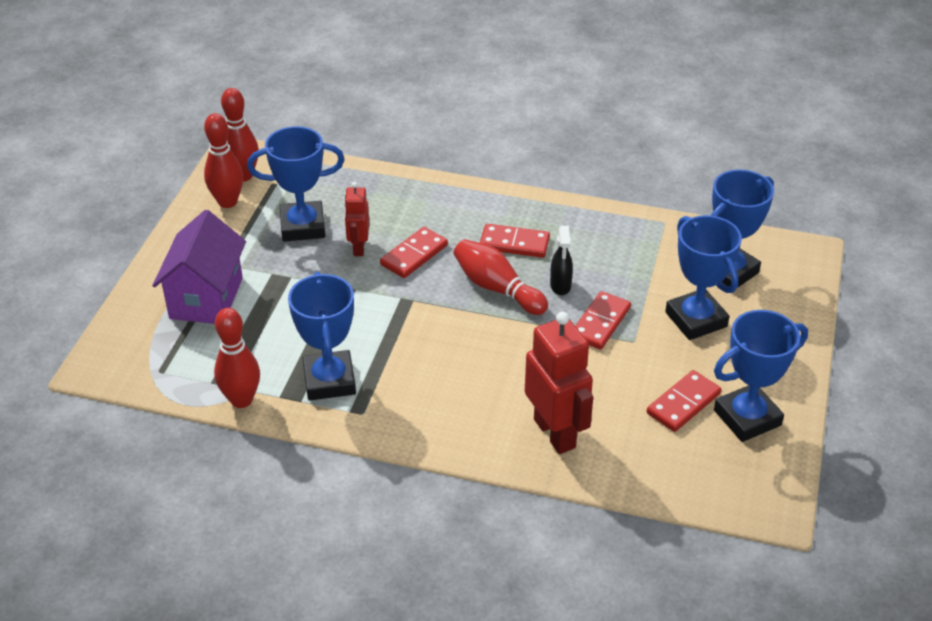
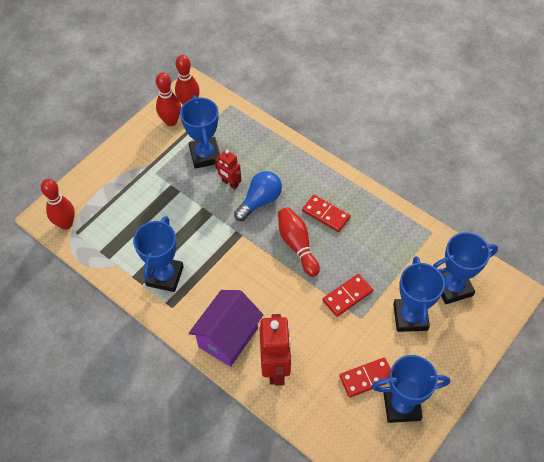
camera: 25 degrees right, 15 degrees up
purple house [152,210,246,324] -> purple house moved to [189,290,263,367]
red bowling pin [214,308,260,408] -> red bowling pin moved to [41,179,75,230]
blue trophy [247,126,345,242] -> blue trophy turned 60 degrees clockwise [180,96,220,169]
red robot [344,182,369,256] -> red robot turned 75 degrees counterclockwise [215,149,241,189]
red domino [380,227,448,278] -> blue light bulb [234,171,282,221]
black spray bottle [550,226,573,295] -> none

